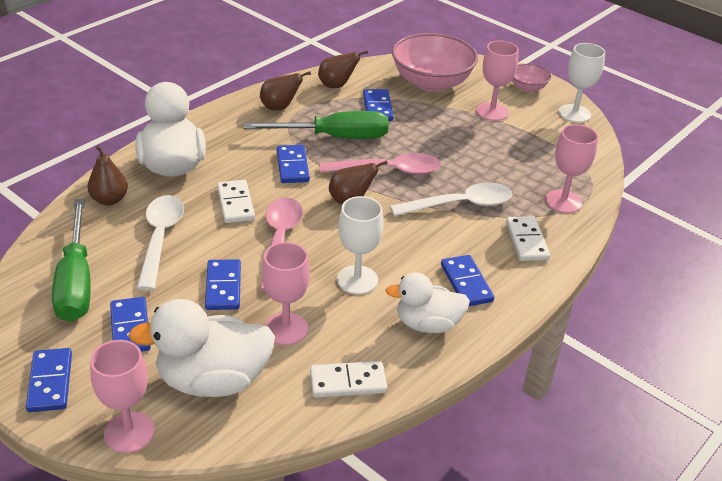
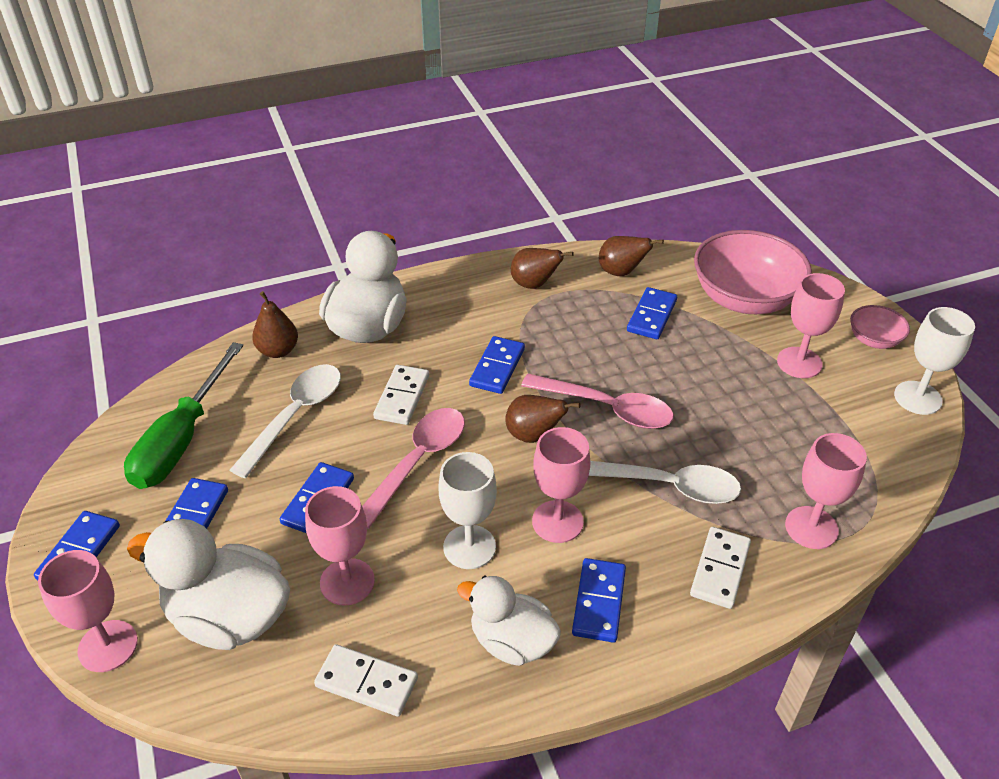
camera: 30 degrees right, 5 degrees up
green screwdriver [244,111,389,139] -> none
none -> pink goblet [532,427,590,543]

